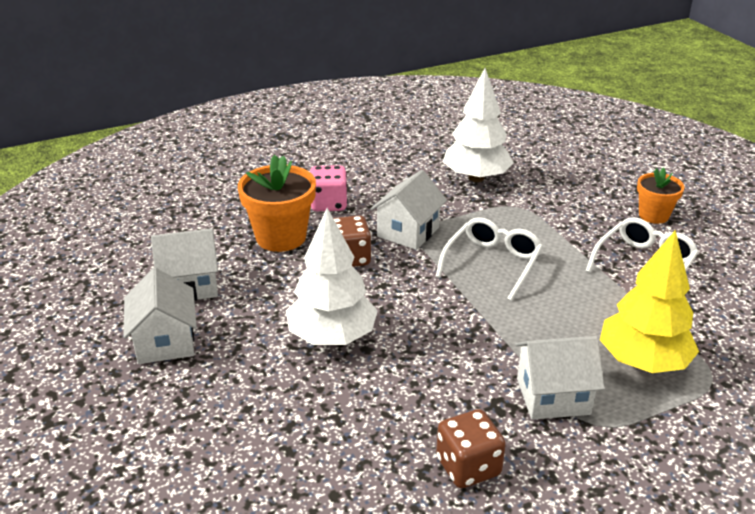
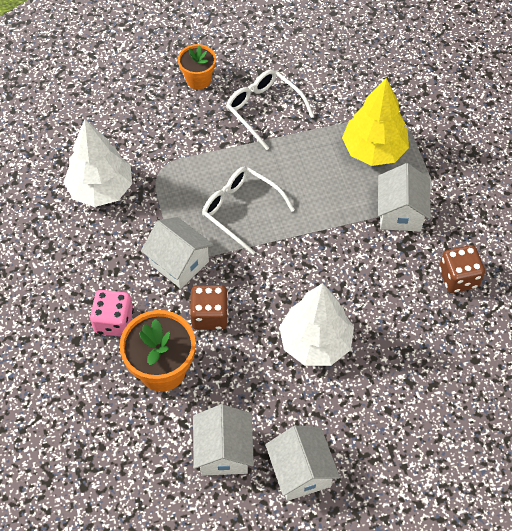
camera: 80 degrees left, 25 degrees up
white house [123,268,197,364] -> white house turned 75 degrees clockwise [265,426,340,501]

